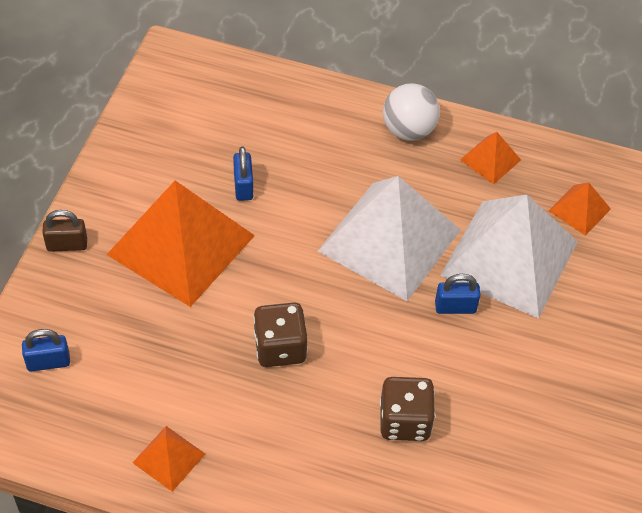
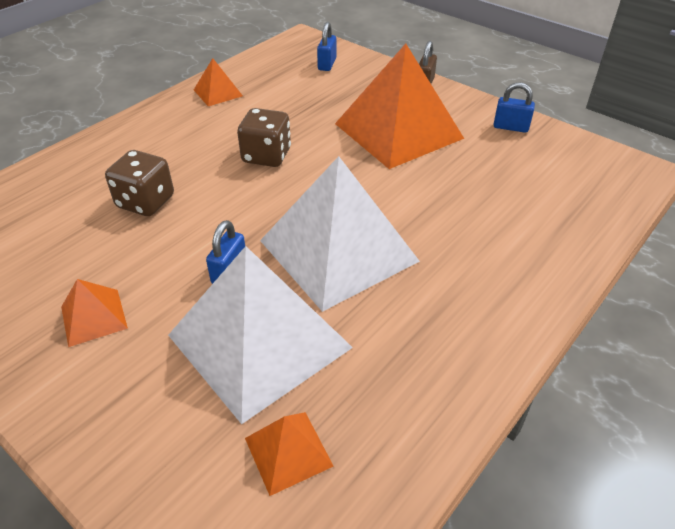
camera: 115 degrees right, 10 degrees down
blue padlock [233,146,253,201] -> blue padlock moved to [493,82,535,133]
white ball [383,83,440,141] -> none
orange pyramid [460,132,521,184] -> orange pyramid moved to [61,279,128,347]

